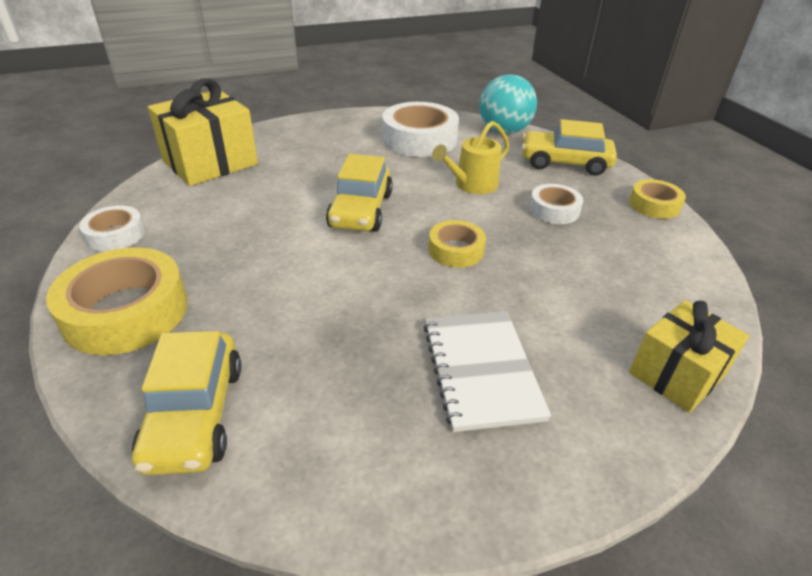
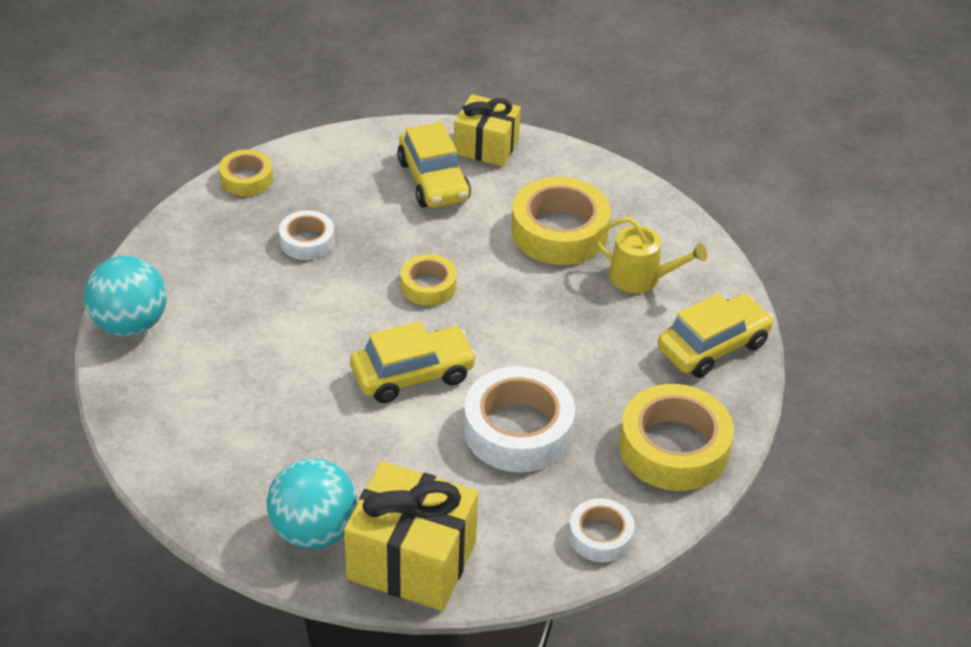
camera: 120 degrees left, 5 degrees up
white tape [382,102,459,157] -> white tape moved to [464,366,575,472]
white notebook [424,311,551,432] -> yellow tape [511,177,611,265]
yellow watering can [432,121,509,194] -> yellow watering can moved to [594,217,707,293]
yellow car [522,119,617,176] -> yellow car moved to [397,122,471,208]
none -> turquoise ball [267,458,357,549]

